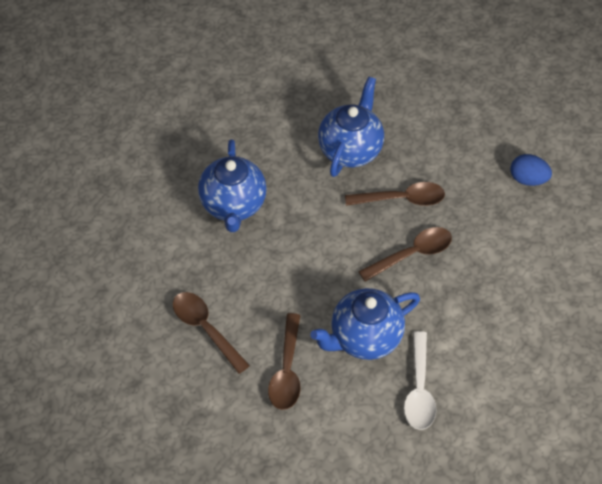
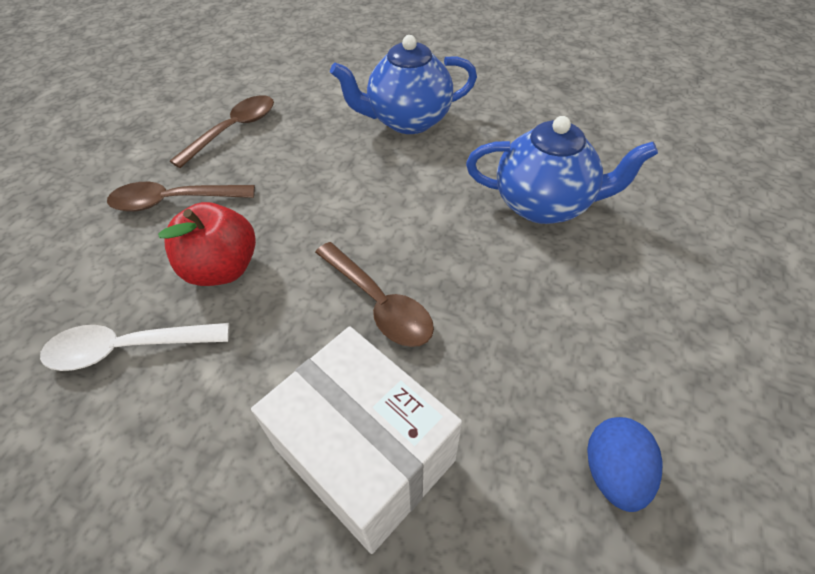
camera: 80 degrees right, 5 degrees down
blue teapot [310,288,420,360] -> red apple [158,202,256,286]
brown spoon [345,182,445,206] -> none
none -> white box [251,326,462,554]

